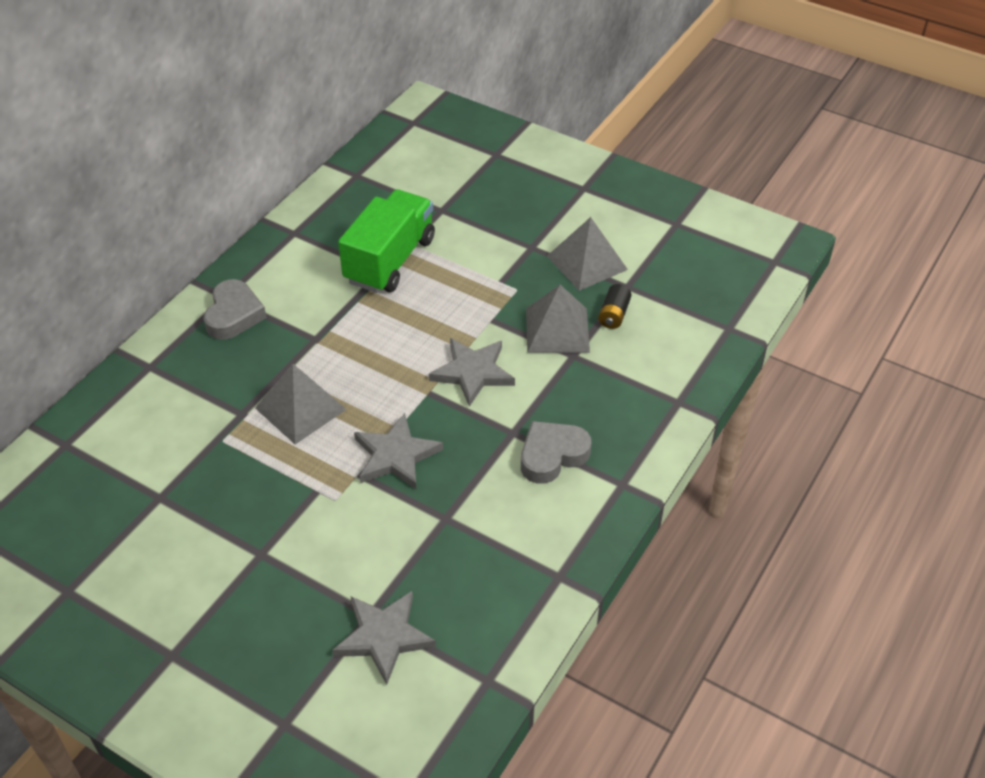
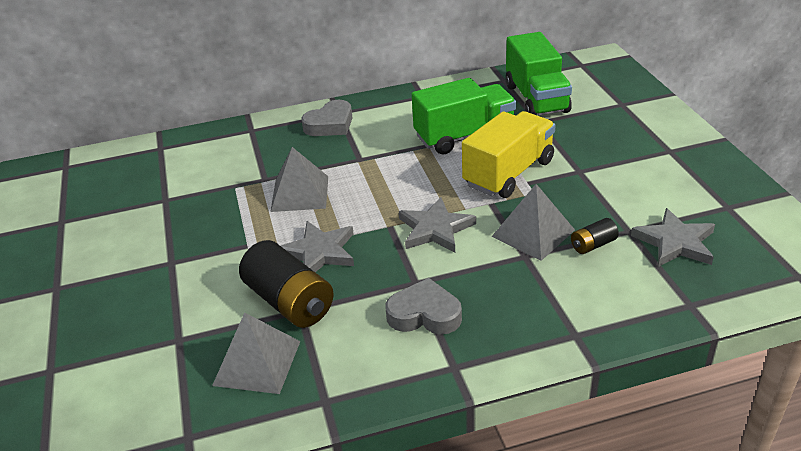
camera: 45 degrees right, 10 degrees down
grey star [332,591,436,685] -> grey star moved to [631,208,715,267]
grey pyramid [547,217,628,291] -> grey pyramid moved to [212,312,300,394]
none -> black battery [239,240,334,328]
none -> yellow truck [462,111,556,198]
none -> green truck [506,32,572,115]

